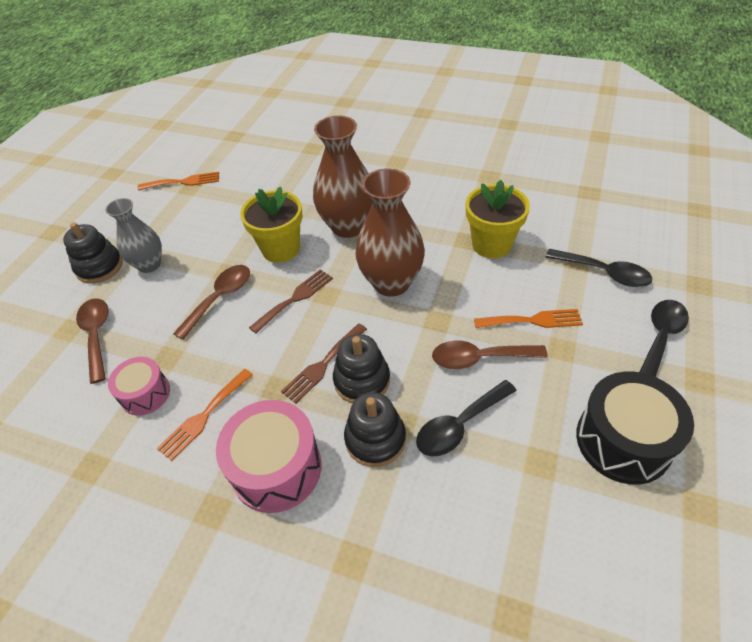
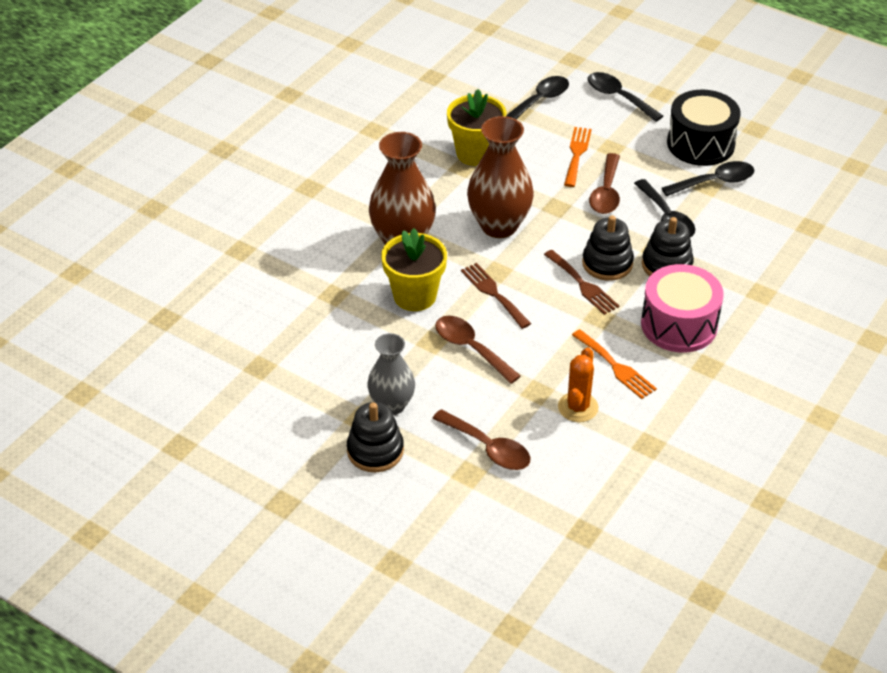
camera: 80 degrees left, 5 degrees down
brown spoon [76,298,109,384] -> brown spoon turned 135 degrees counterclockwise [432,409,530,470]
pink drum [108,357,170,416] -> orange cactus [558,347,599,422]
orange fork [138,171,219,191] -> none
none -> black spoon [662,161,755,196]

